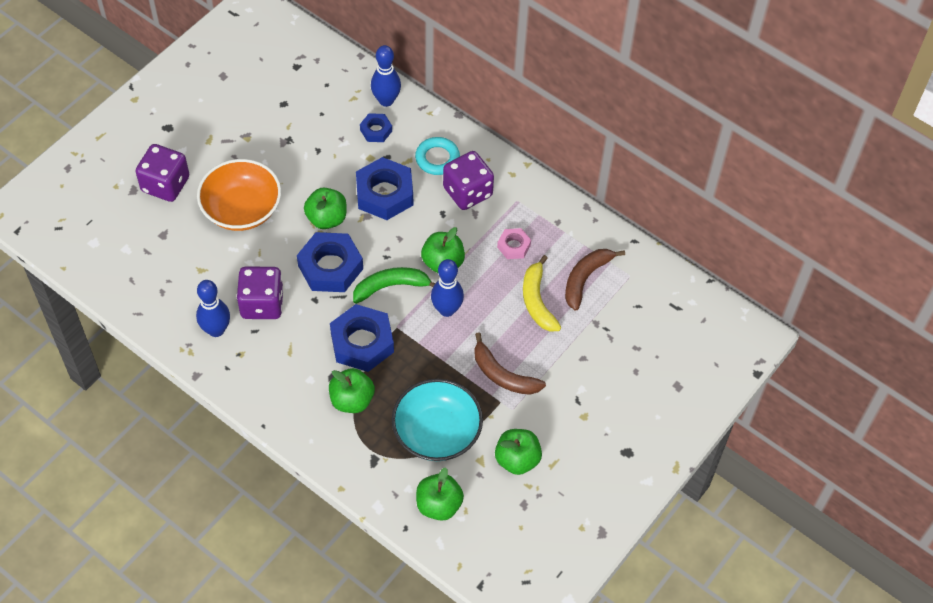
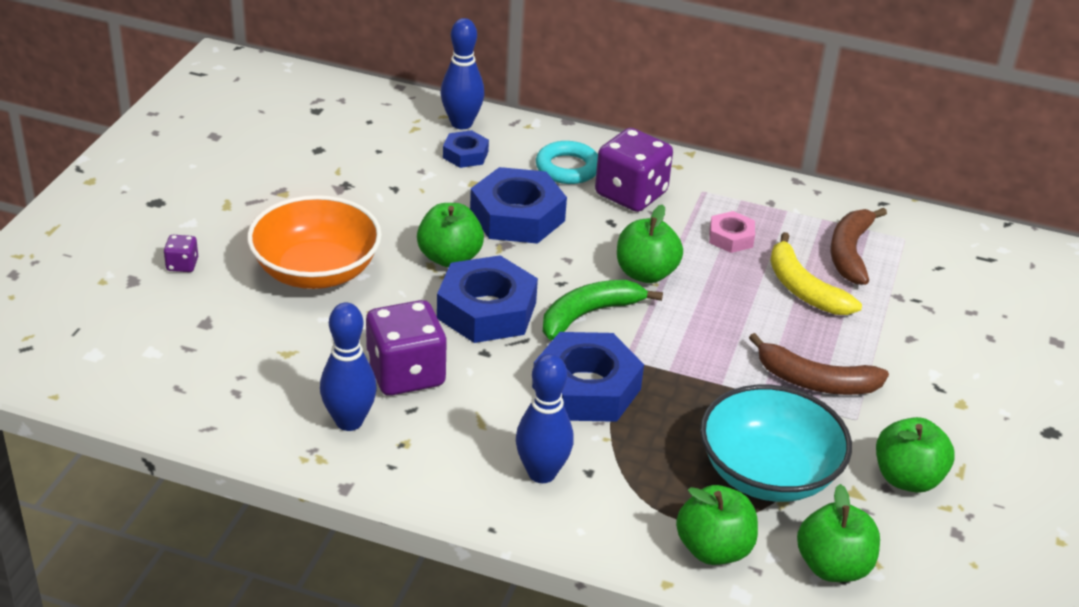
camera: 20 degrees left, 20 degrees down
purple dice [135,144,189,202] -> purple dice [164,235,198,272], size x0.45
green apple [329,368,375,413] -> green apple moved to [676,485,758,565]
blue bowling pin [431,259,464,317] -> blue bowling pin moved to [516,354,574,483]

